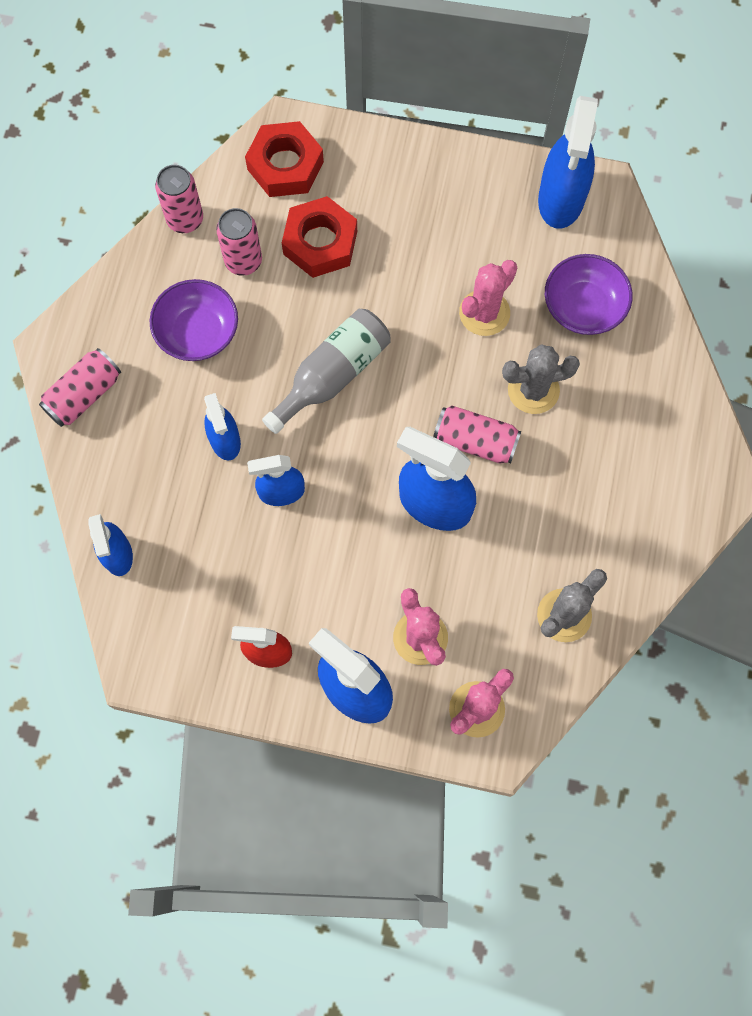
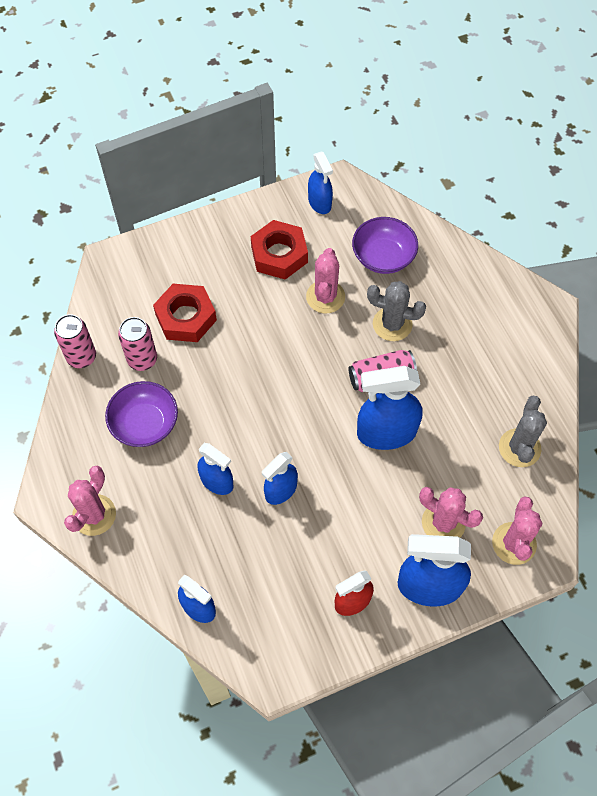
camera: 35 degrees left, 10 degrees down
pink can [39,348,121,427] -> pink cactus [64,466,116,536]
red nut [245,121,324,197] -> red nut moved to [251,220,308,280]
grey bottle [262,309,390,434] -> none
grey cactus [502,344,580,414] -> grey cactus turned 60 degrees clockwise [367,281,426,341]
blue spray bottle [538,96,598,229] -> blue spray bottle [308,152,333,214], size x0.61

